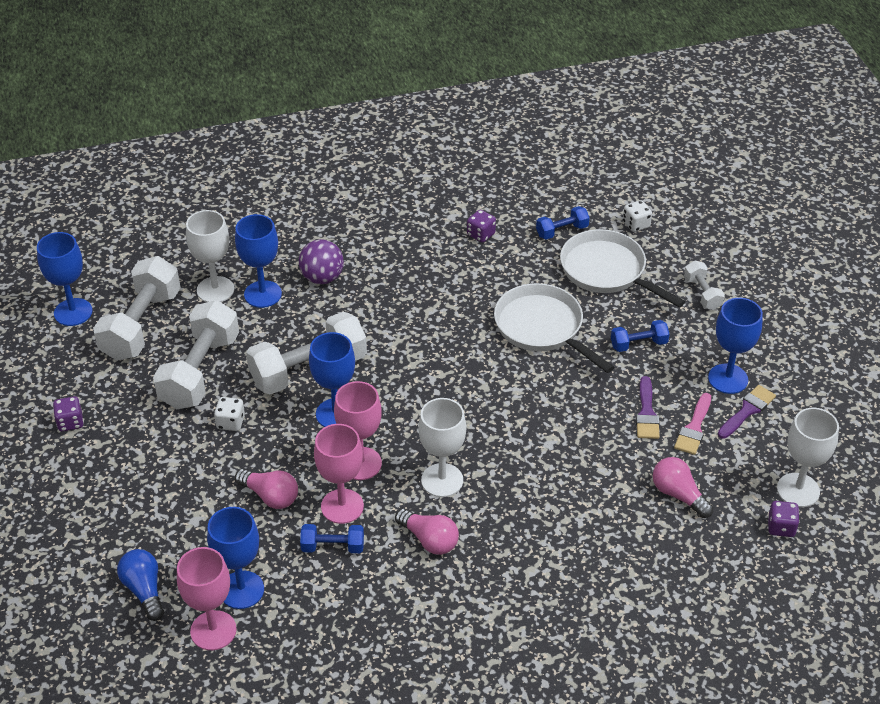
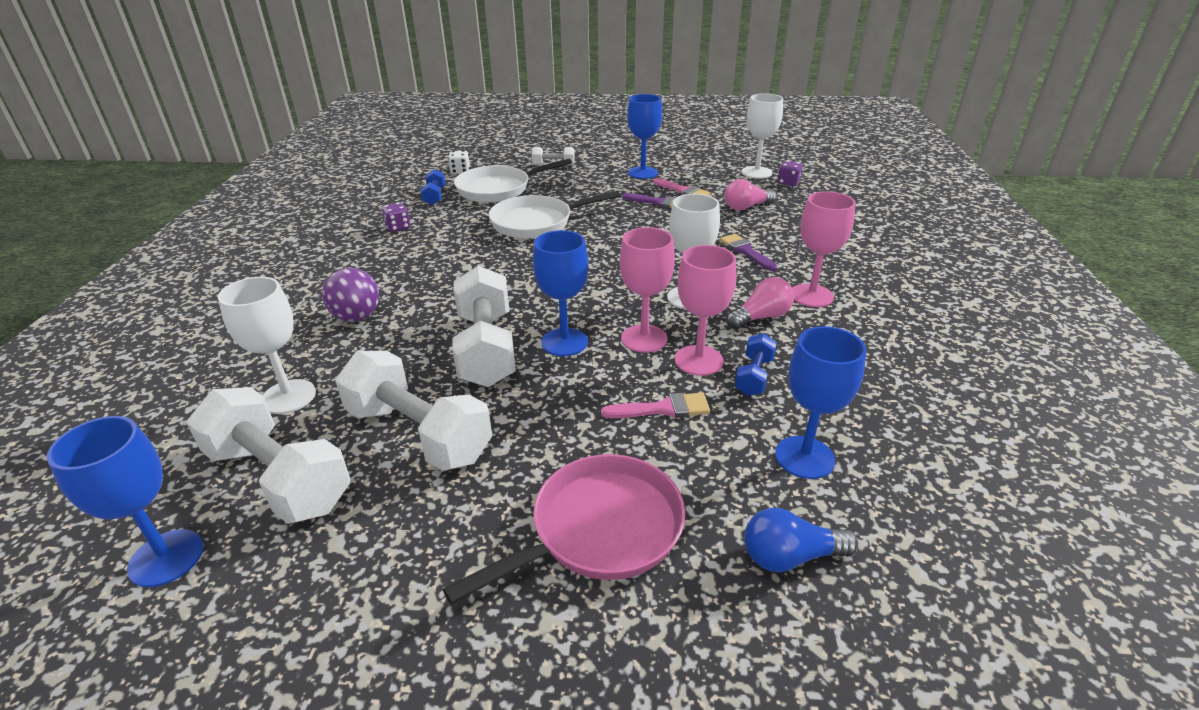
camera: 70 degrees left, 10 degrees down
purple dice [53,396,84,431] -> none
pink goblet [177,547,237,650] -> pink goblet moved to [792,191,856,307]
white dice [214,397,245,431] -> none
blue goblet [235,214,282,308] -> none
pink light bulb [235,469,298,509] -> pink brush [601,393,710,418]
blue dumbbell [611,320,669,352] -> none
purple brush [718,385,776,439] -> purple brush moved to [720,234,778,271]
none -> pink pan [443,454,685,605]

